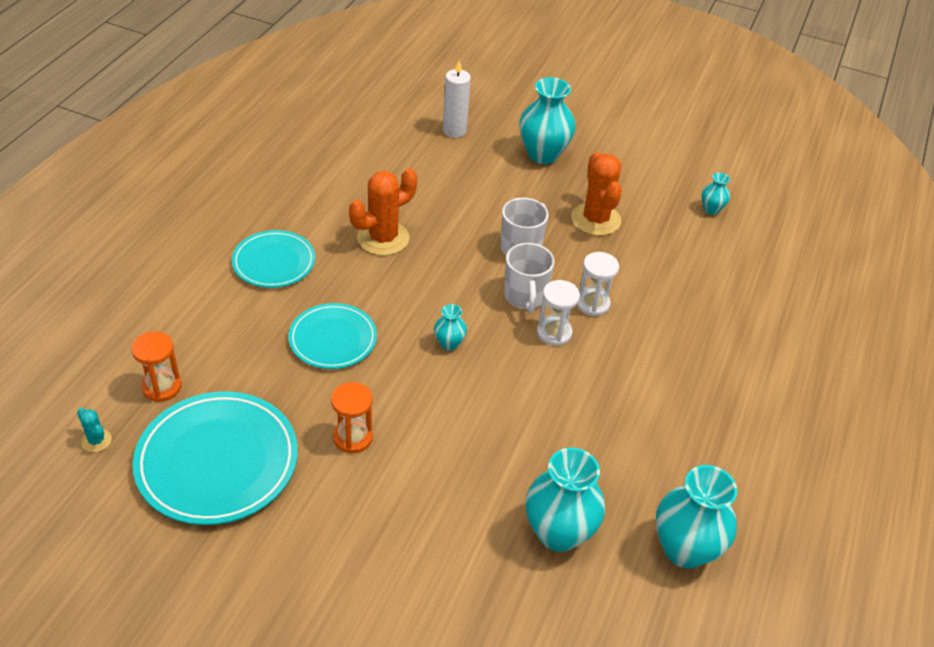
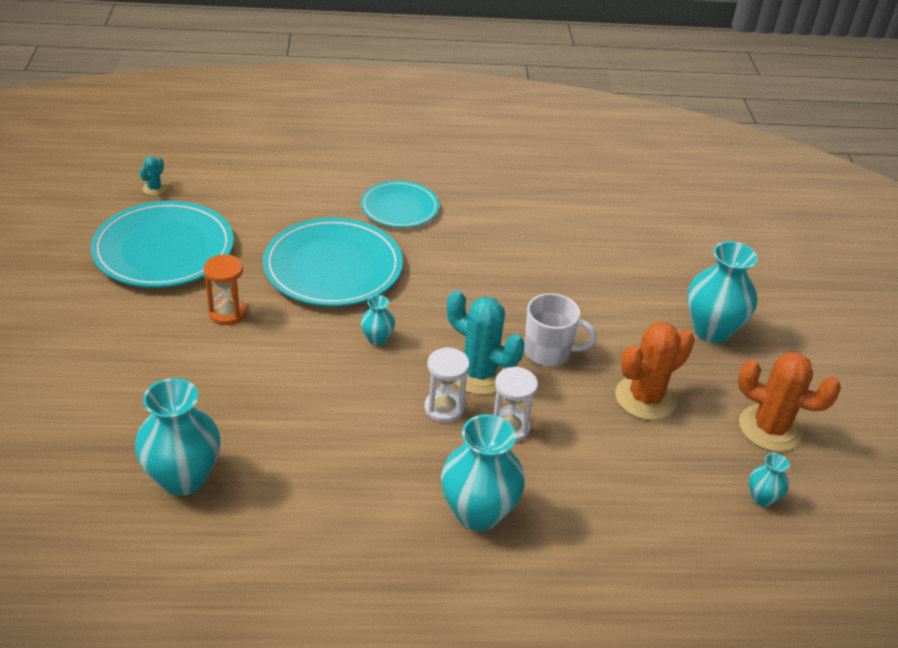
camera: 65 degrees right, 5 degrees down
orange hourglass [131,331,182,402] -> none
turquoise plate [289,303,377,369] -> turquoise plate [263,218,403,306], size x1.63
orange cactus [349,168,417,256] -> orange cactus moved to [738,352,841,452]
white candle [442,61,471,138] -> none
white mug [504,243,555,313] -> turquoise cactus [447,290,525,395]
turquoise vase [656,465,737,569] -> turquoise vase moved to [441,414,525,531]

